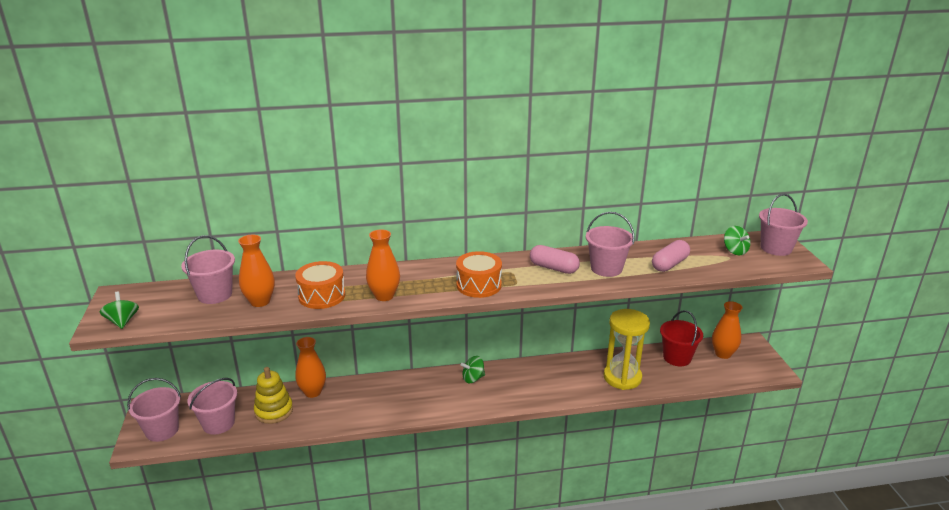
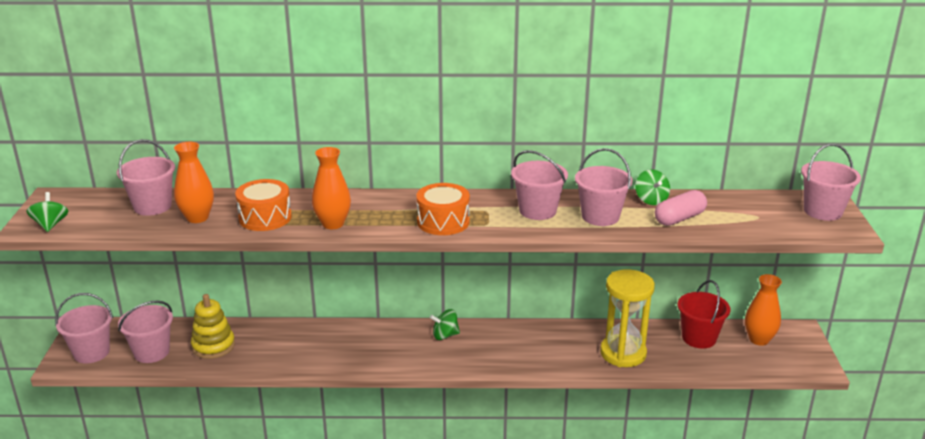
camera: 10 degrees right, 0 degrees up
orange vase [295,337,326,398] -> none
pink capsule [530,245,580,274] -> pink bucket [511,150,568,220]
green spinning top [724,226,751,255] -> green spinning top moved to [635,169,670,205]

